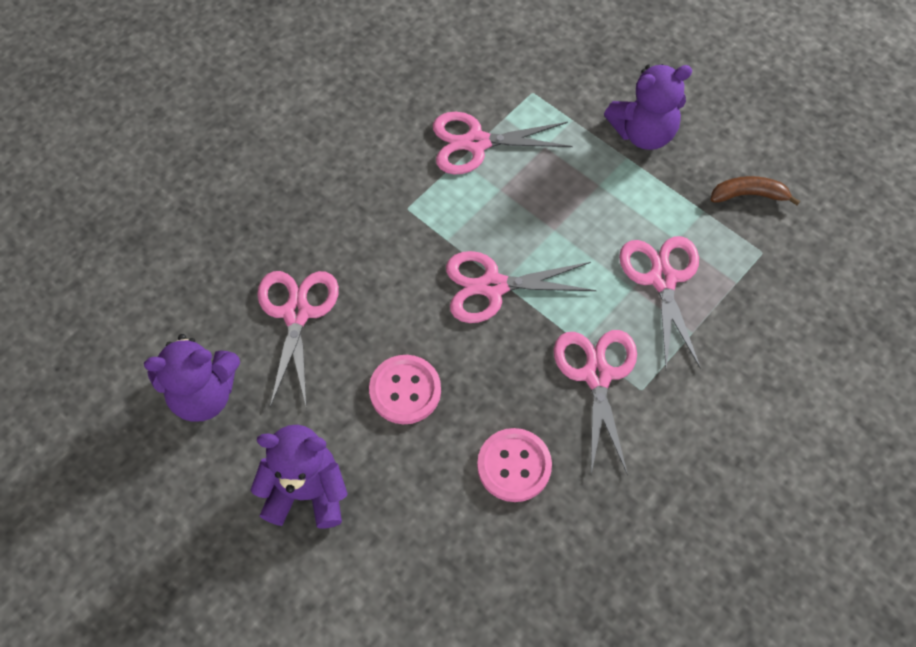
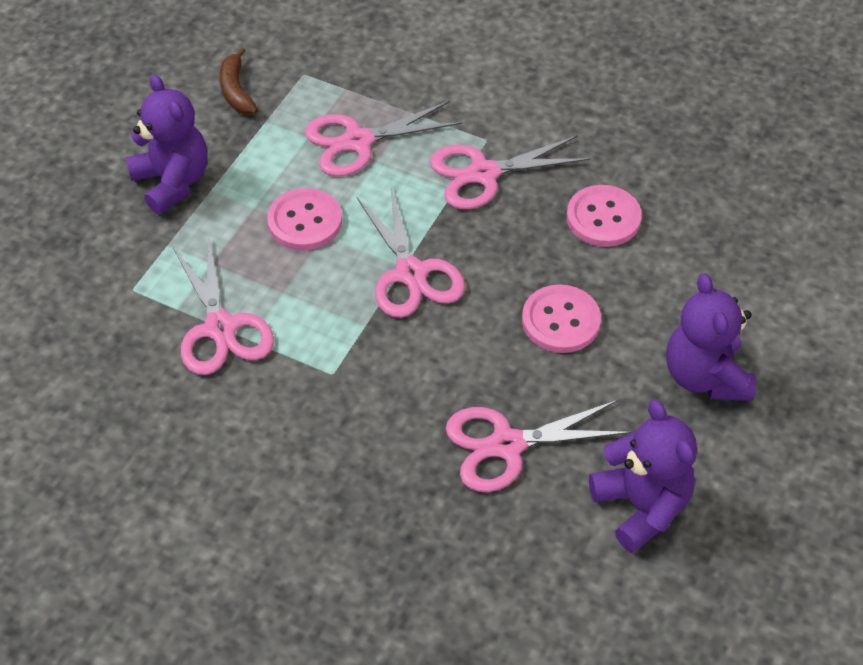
camera: 105 degrees left, 10 degrees down
none -> pink button [267,188,342,250]

